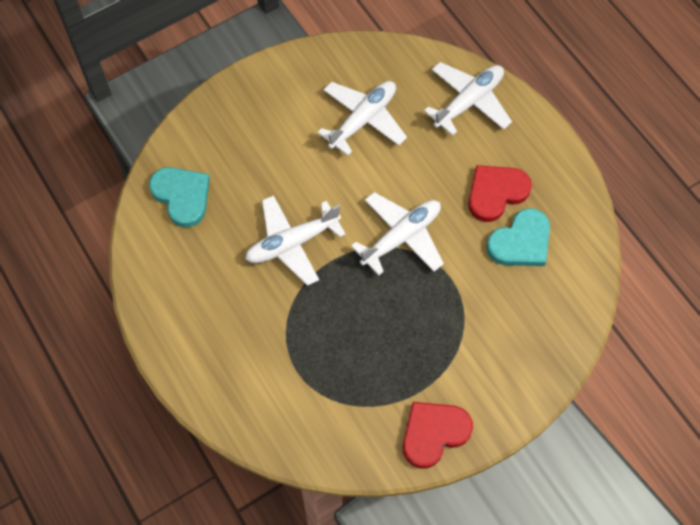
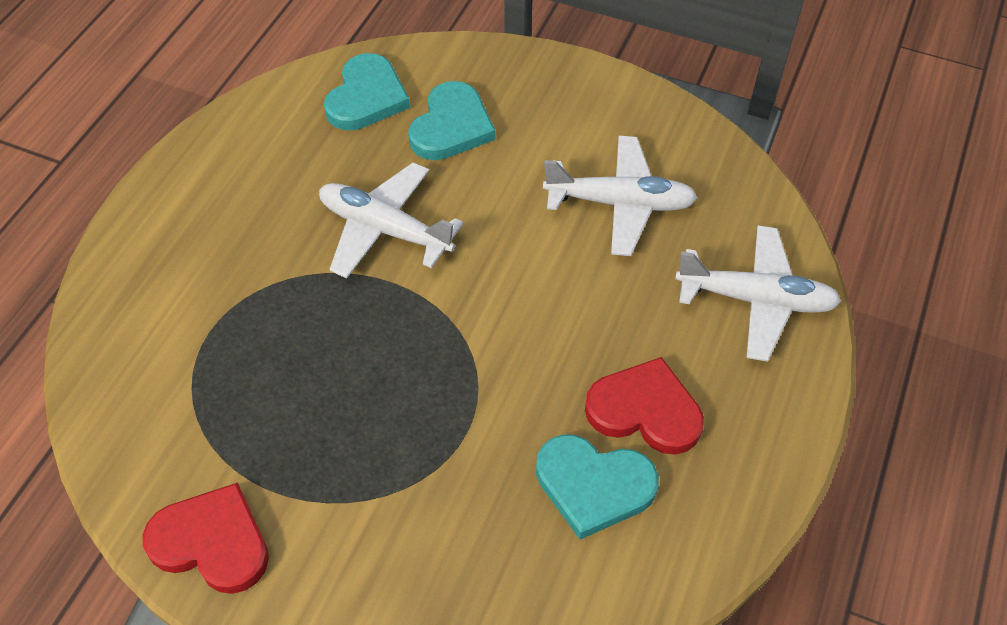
camera: 55 degrees right, 10 degrees down
white plane [351,192,444,276] -> none
none -> turquoise heart [408,81,495,160]

